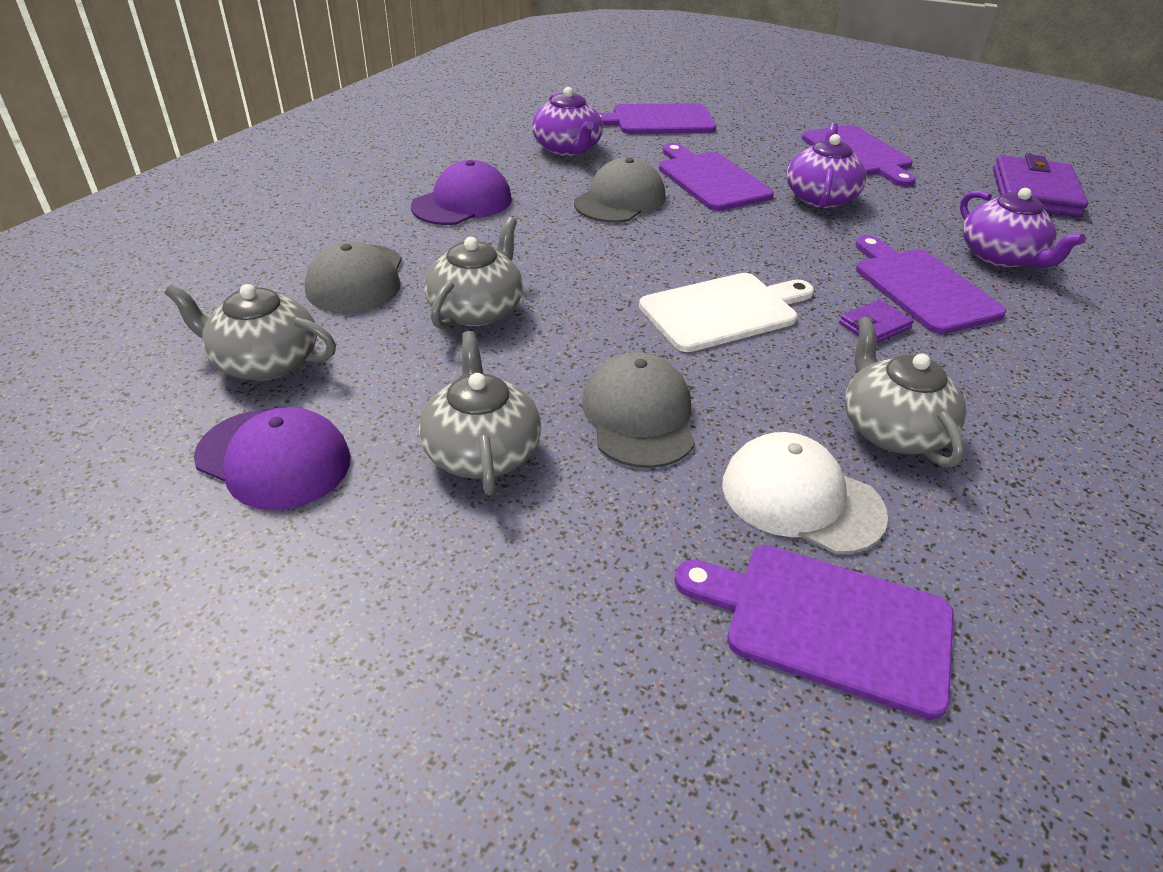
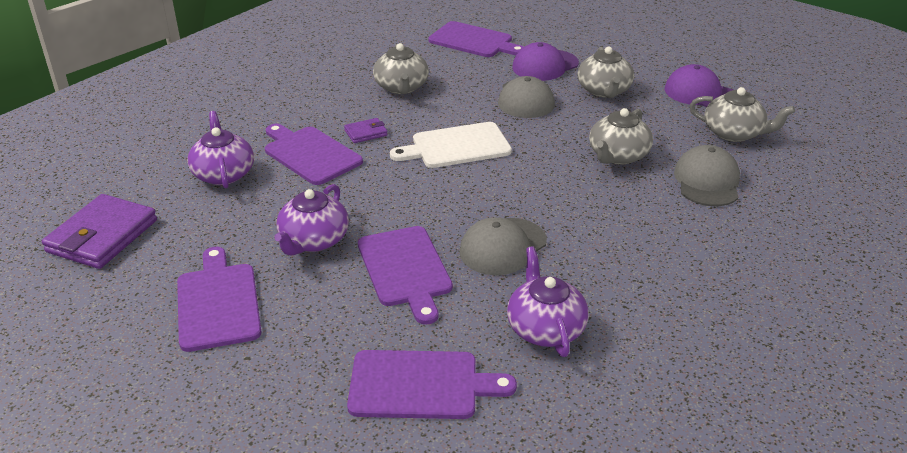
camera: 170 degrees left, 5 degrees down
purple cap [411,160,512,225] -> purple cap moved to [512,42,579,81]
white cap [722,432,888,554] -> none
purple cutting board [855,235,1006,334] -> purple cutting board turned 150 degrees clockwise [265,124,363,185]

